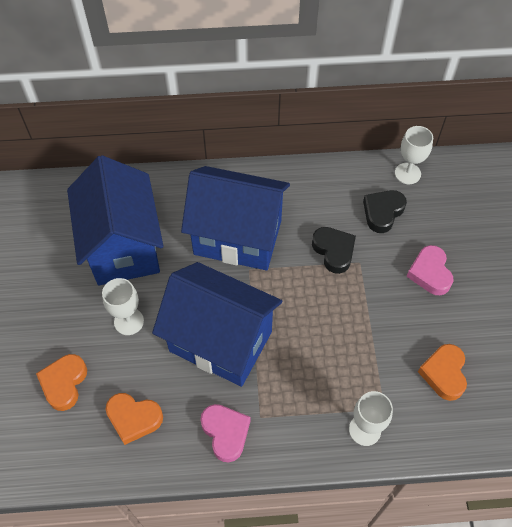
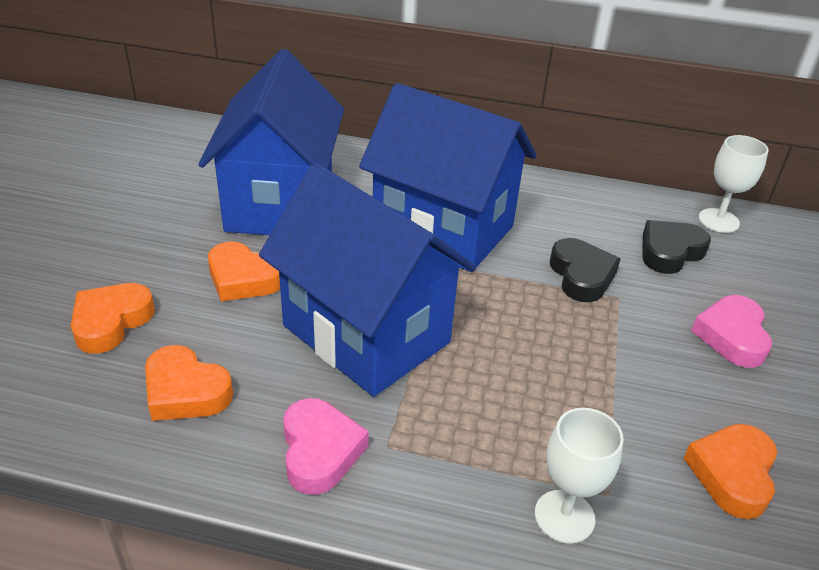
camera: 15 degrees right, 20 degrees down
white goblet [102,278,144,335] -> orange heart [208,242,280,301]

